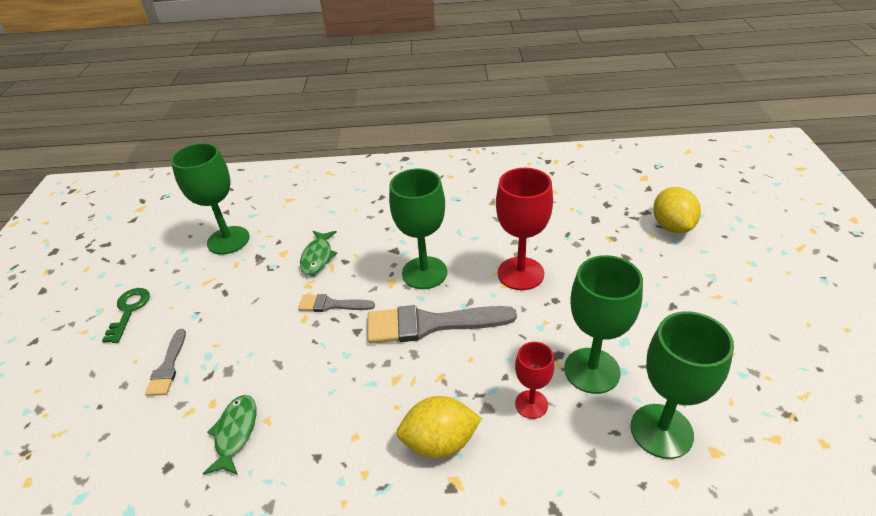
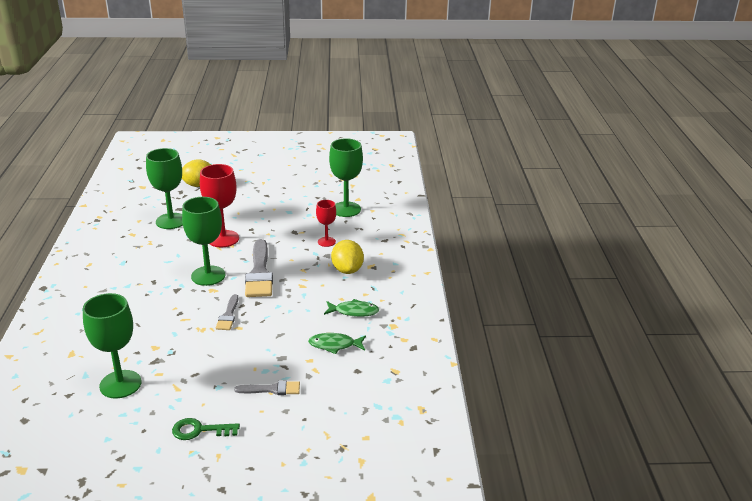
camera: 95 degrees left, 10 degrees down
green fish [300,231,337,275] -> green fish moved to [324,299,379,317]
green goblet [564,255,643,394] -> green goblet moved to [146,148,183,229]

